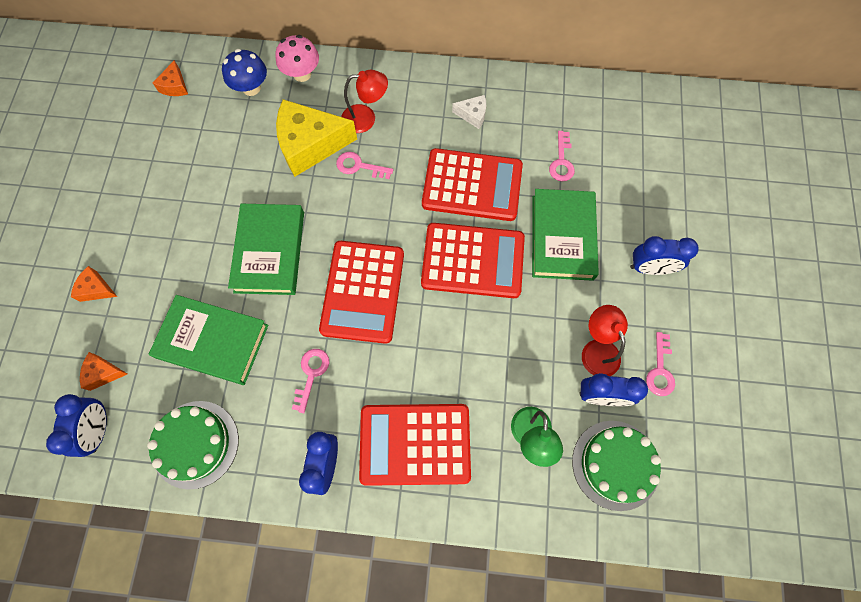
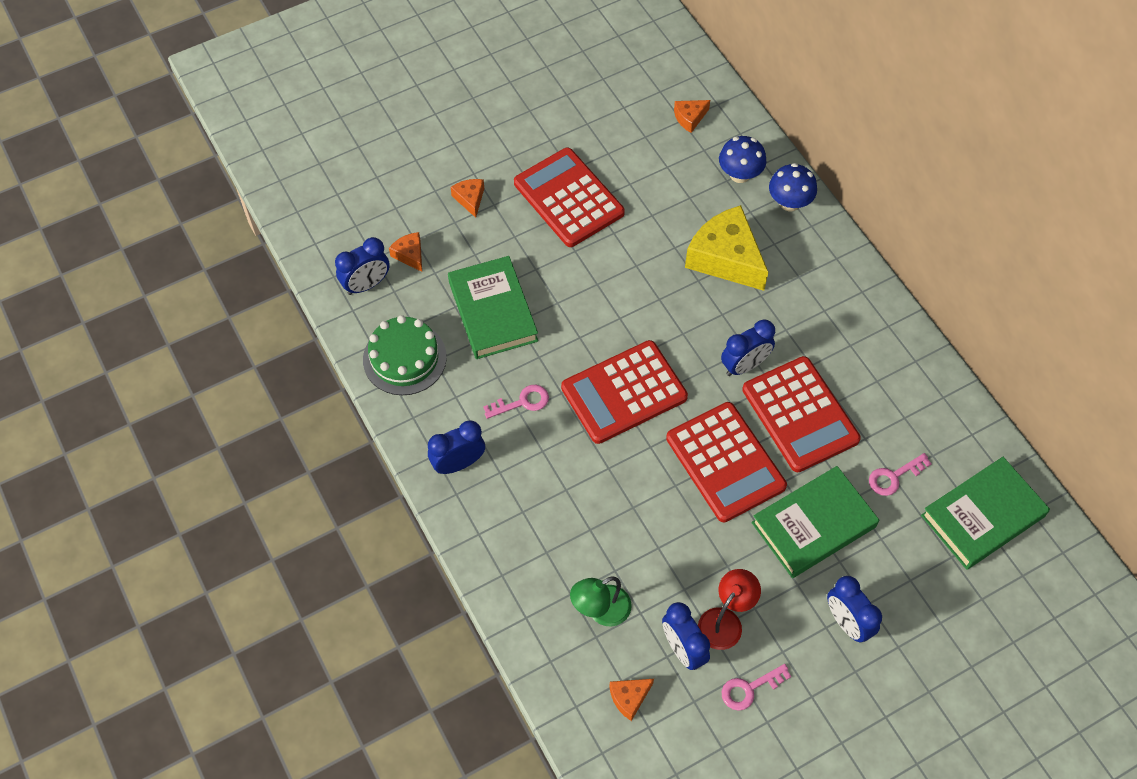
camera: 55 degrees right, 10 degrees down
green book [228,204,304,295] -> green book moved to [921,457,1050,570]
pink mushroom [275,35,319,82] -> blue mushroom [769,163,817,211]
pink key [336,152,393,179] -> none
red lamp [341,70,388,133] -> none
red calculator [359,404,471,486] -> red calculator moved to [514,148,625,247]
white cheese [452,95,486,129] -> none
green cake [572,421,661,511] -> orange cheese [609,679,654,721]
none -> blue clock [721,320,775,376]

